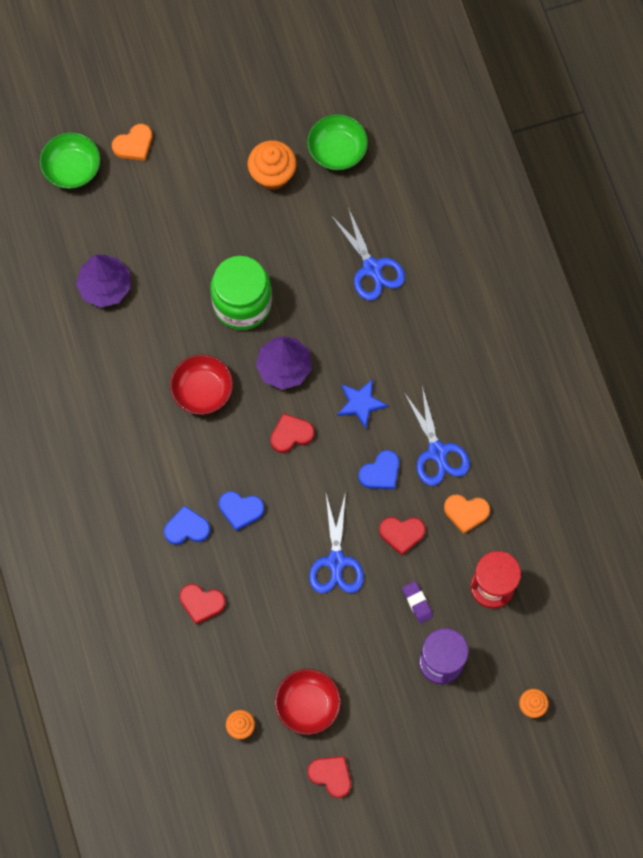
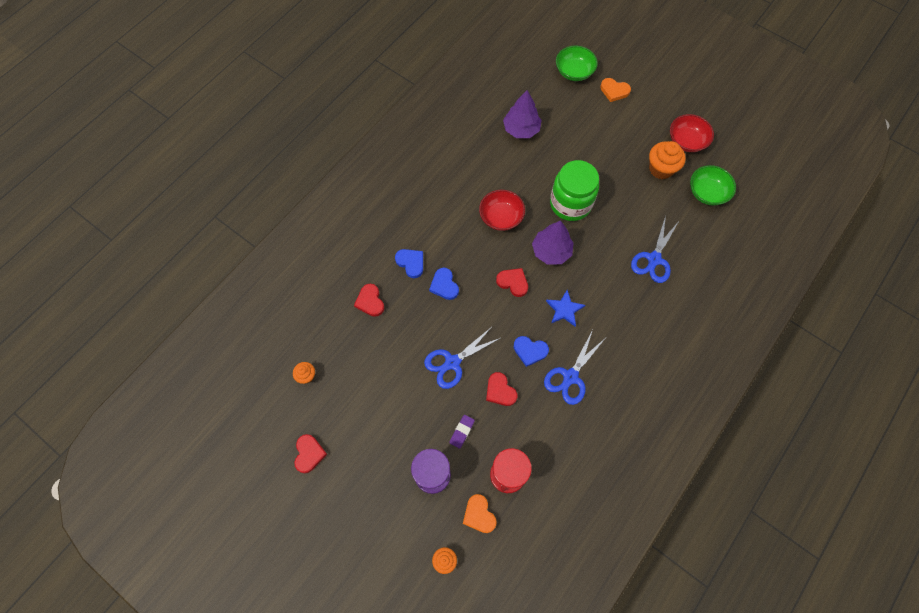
camera: 55 degrees right, 5 degrees down
red bowl [275,669,341,735] -> red bowl moved to [670,114,714,152]
orange heart [444,494,490,534] -> orange heart moved to [463,494,497,533]

